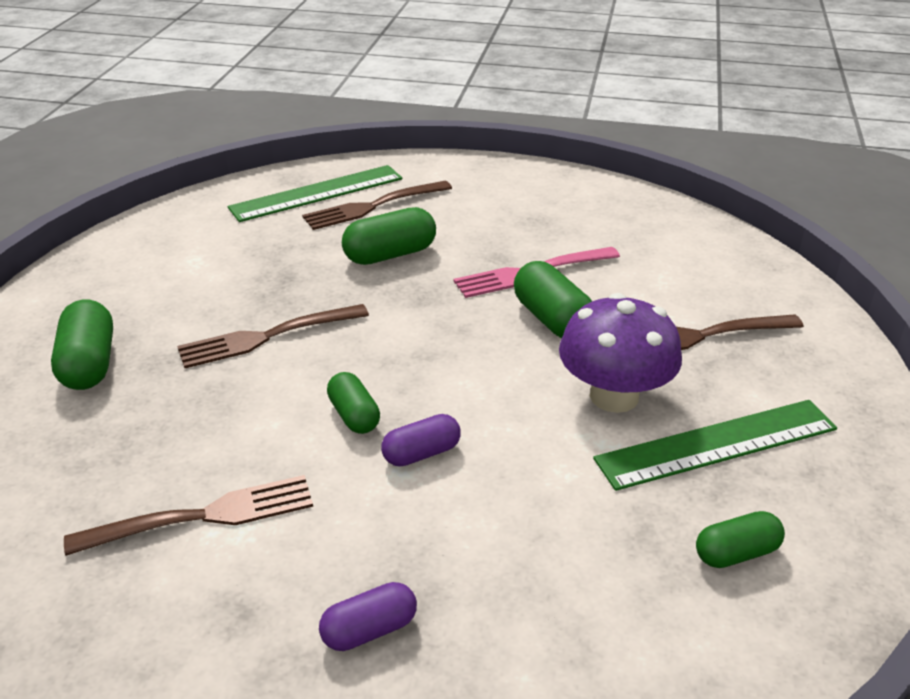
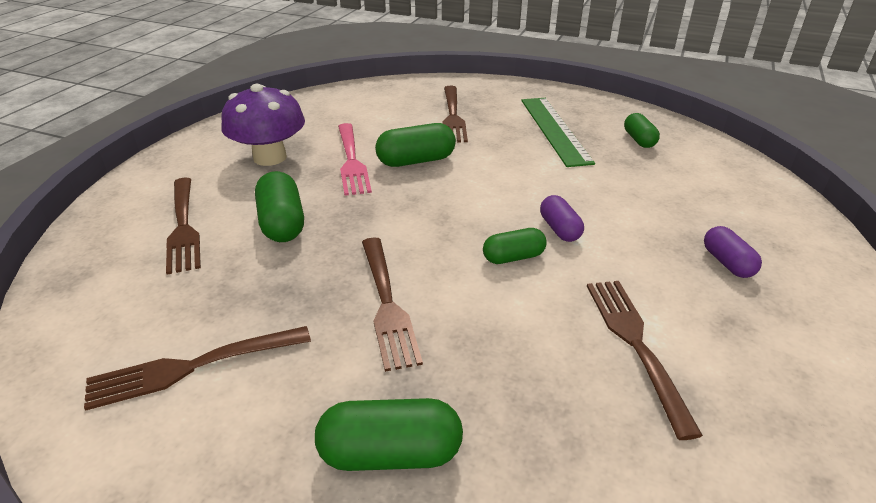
camera: 80 degrees left, 0 degrees up
green ruler [228,165,402,222] -> none
purple mushroom [559,293,682,413] -> purple mushroom moved to [221,84,305,166]
none -> brown fork [84,326,311,411]

